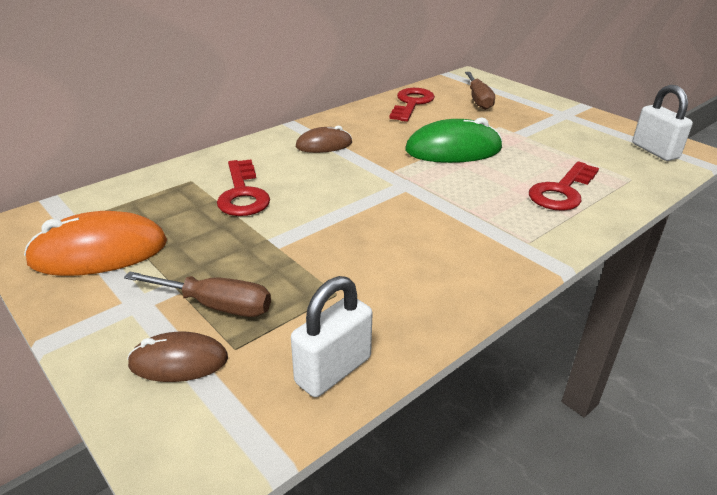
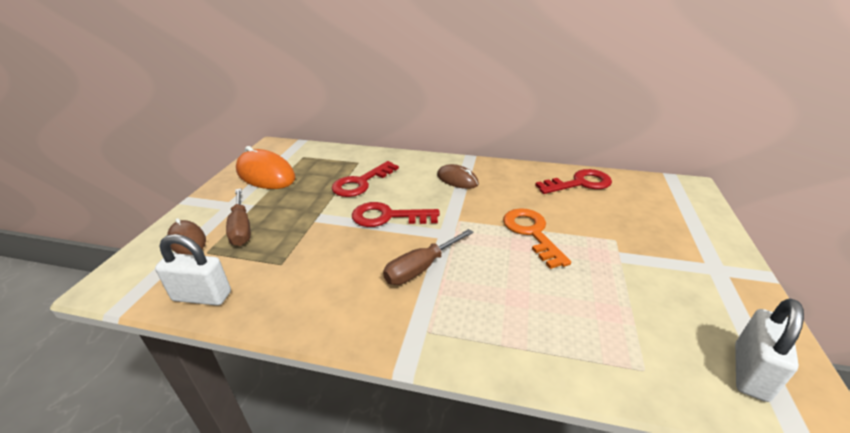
camera: 55 degrees right, 0 degrees up
green mouse [405,117,502,163] -> orange key [503,208,571,269]
brown screwdriver [465,72,495,110] -> brown screwdriver moved to [383,229,474,285]
red key [529,161,599,211] -> red key moved to [352,202,440,227]

